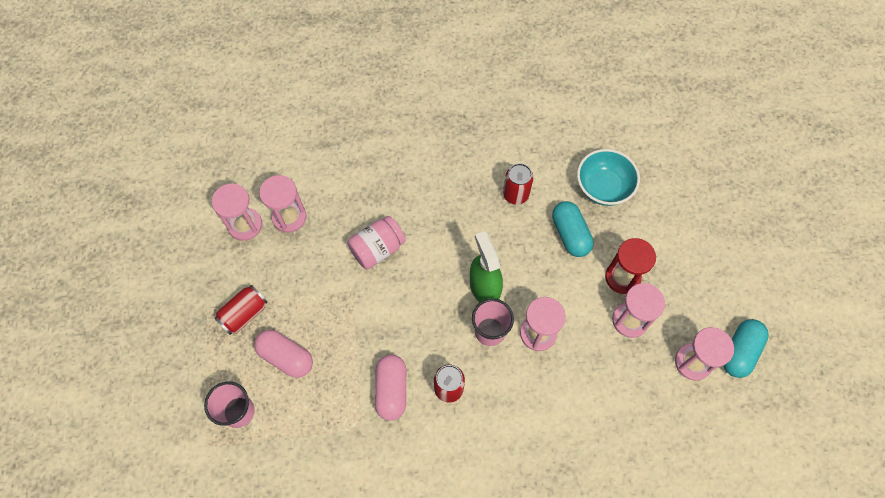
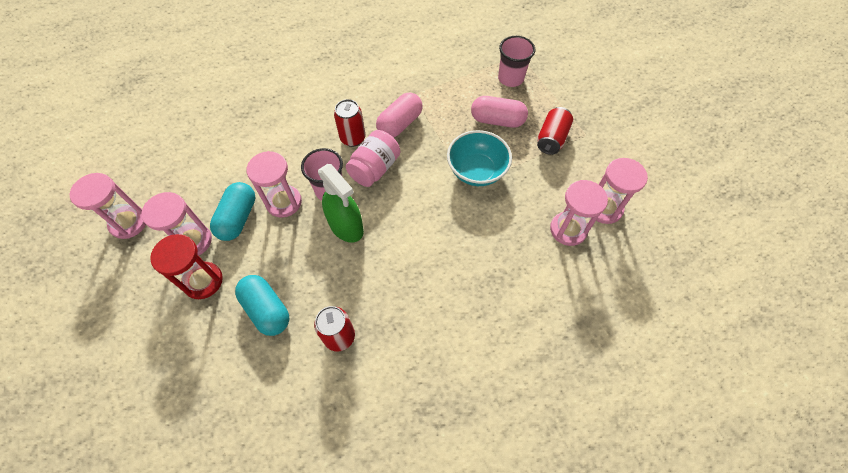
camera: 160 degrees right, 5 degrees down
pink jar [347,216,406,269] -> pink jar moved to [346,130,400,187]
pink capsule [375,355,406,421] -> pink capsule turned 60 degrees clockwise [376,92,423,138]
turquoise bowl [577,149,640,206] -> turquoise bowl moved to [447,130,512,186]
turquoise capsule [723,319,769,378] -> turquoise capsule moved to [210,182,255,241]

